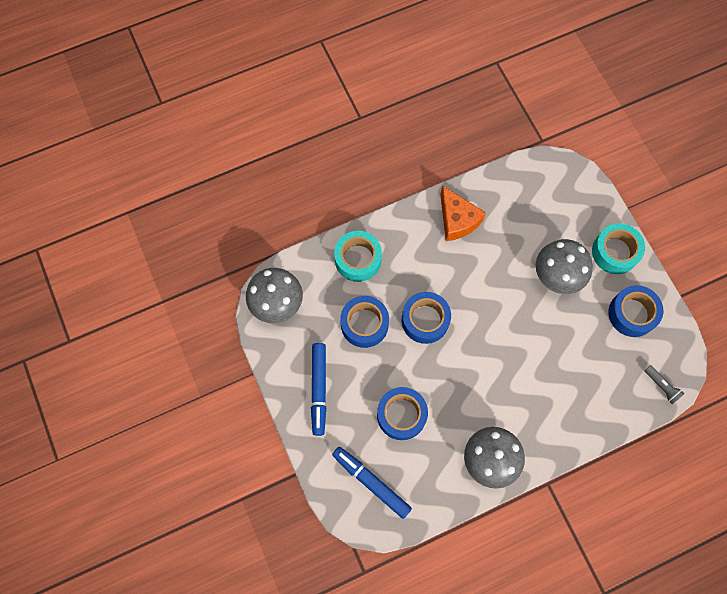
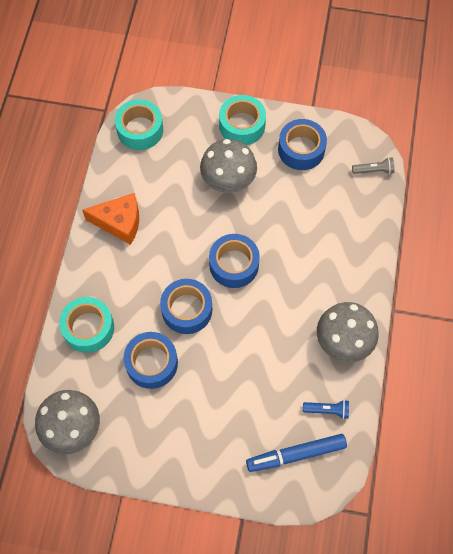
camera: 55 degrees left, 5 degrees down
blue marker [311,343,326,436] -> none
blue tape [377,387,428,440] -> blue tape moved to [209,234,260,288]
none -> turquoise tape [115,99,163,150]
none -> blue flashlight [303,400,349,419]

